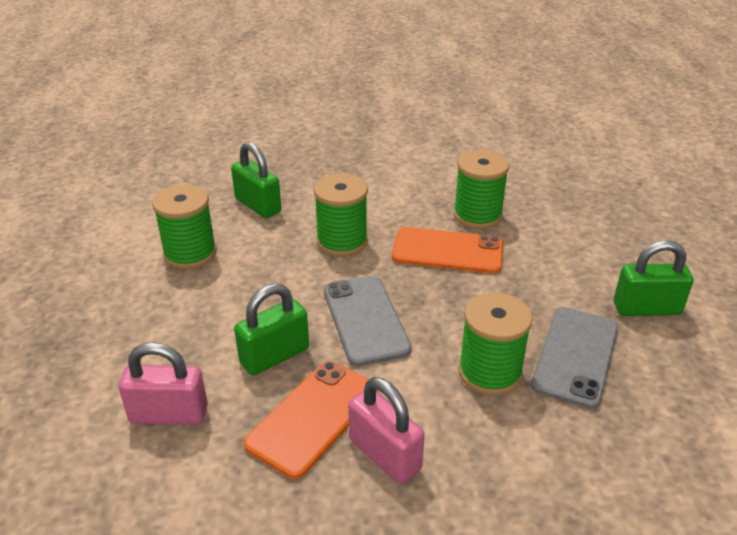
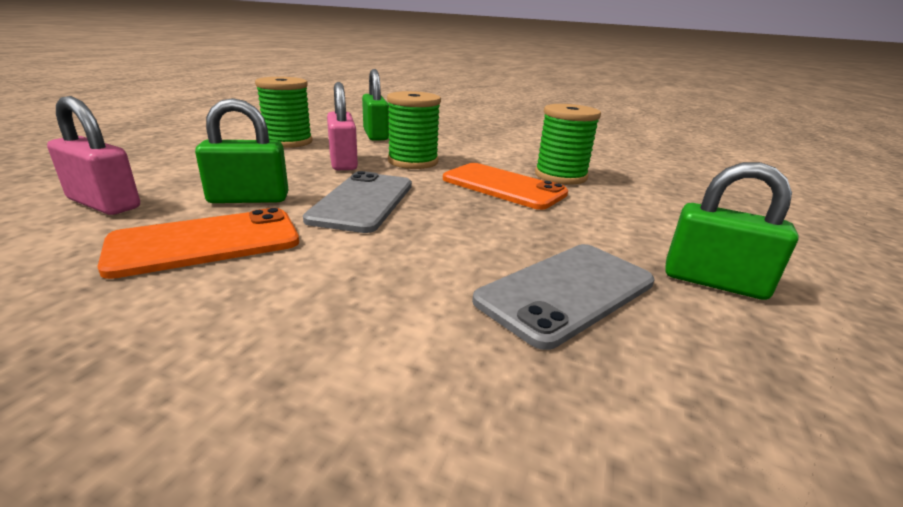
camera: 25 degrees right, 10 degrees down
pink padlock [348,377,425,484] -> pink padlock moved to [327,82,358,170]
green spool [458,292,533,396] -> none

